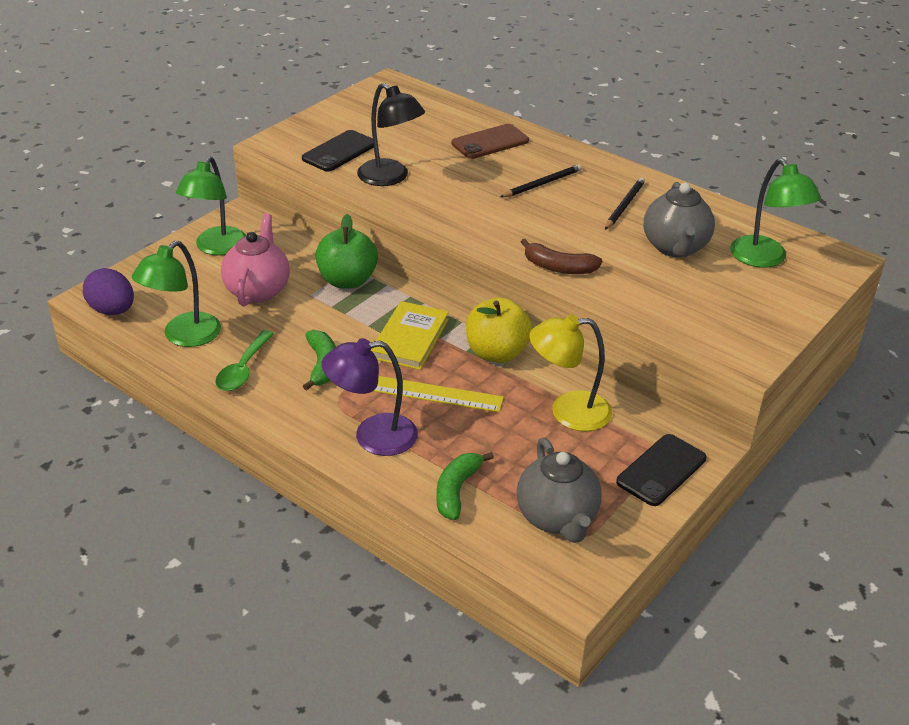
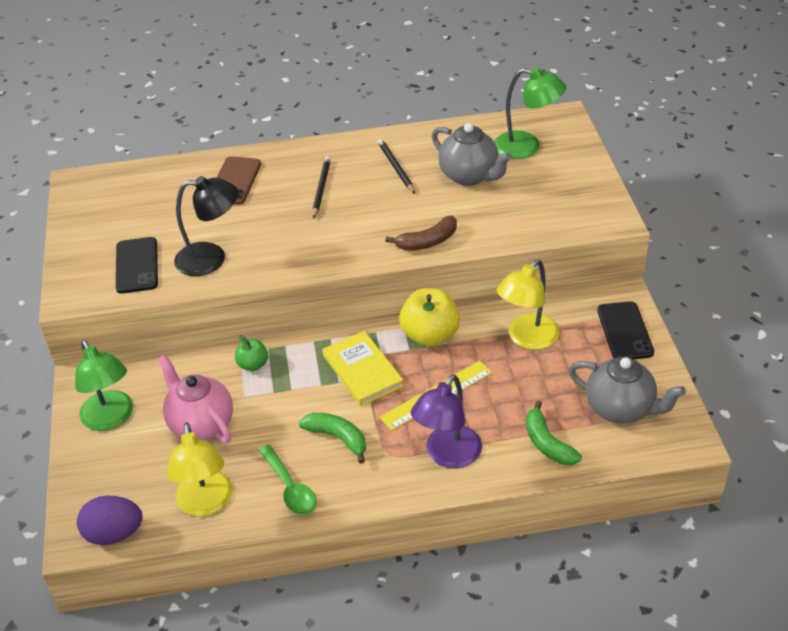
camera: 45 degrees left, 5 degrees up
green lamp [132,241,221,347] -> yellow lamp [167,423,233,517]
green apple [315,214,378,289] -> green apple [235,335,268,371], size x0.55

